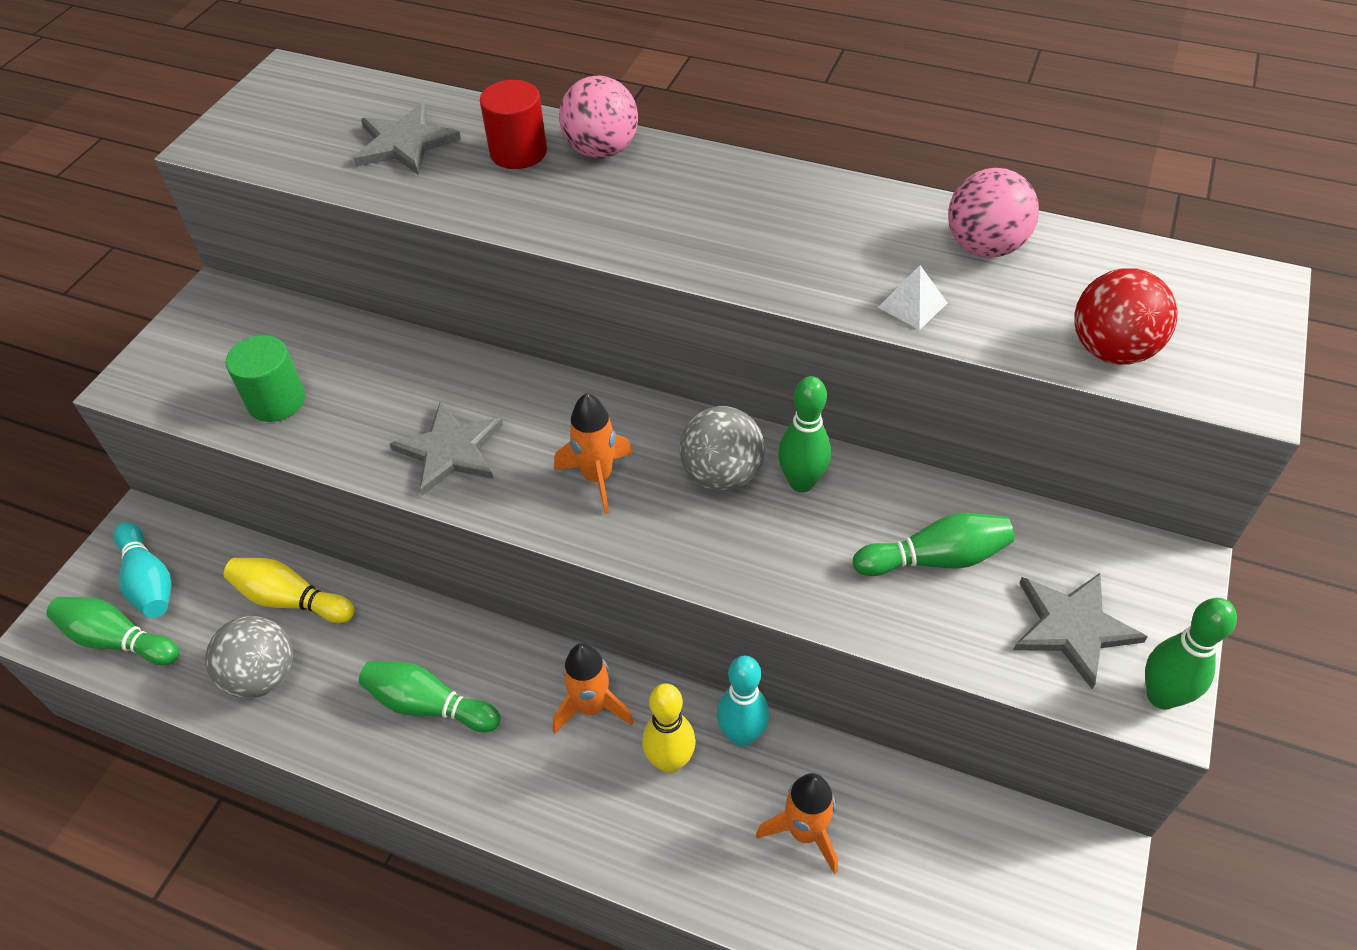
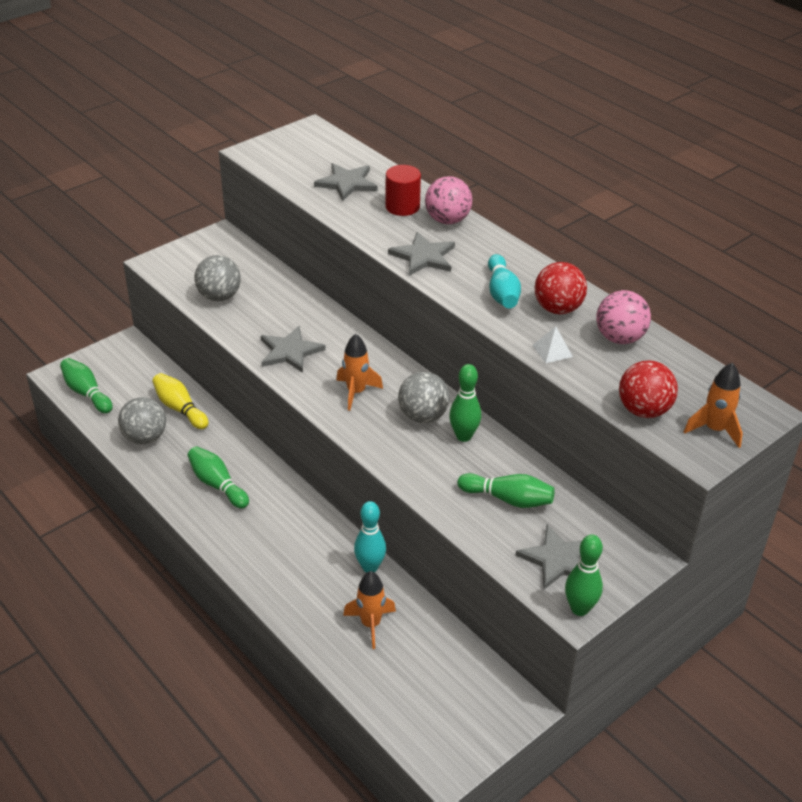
camera: 25 degrees right, 10 degrees down
turquoise bowling pin [113,522,172,618] -> turquoise bowling pin moved to [488,254,521,308]
green cylinder [226,335,305,422] -> grey ball [194,255,241,301]
orange rocket [553,643,634,733] -> orange rocket moved to [684,363,743,448]
yellow bowling pin [642,684,696,773] -> none
none -> grey star [388,232,455,276]
none -> red ball [535,262,587,314]

